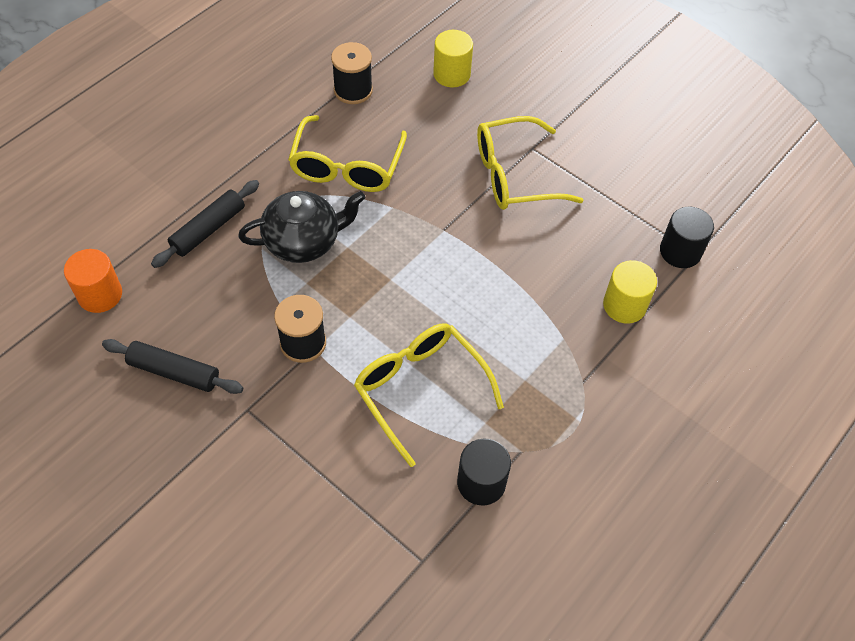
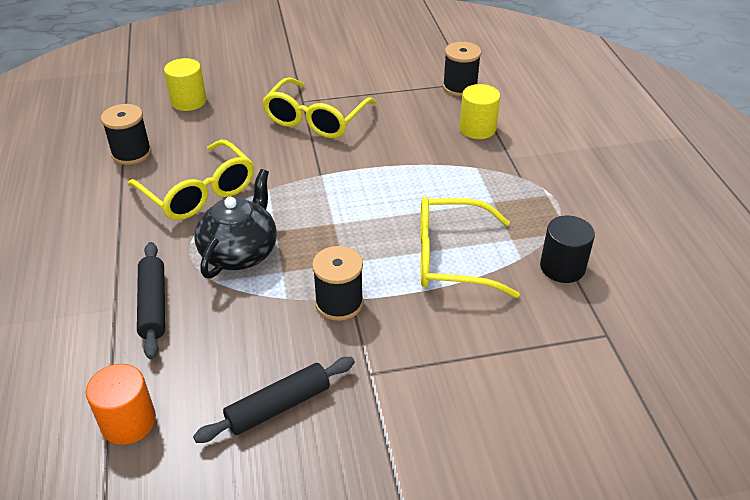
camera: 50 degrees left, 15 degrees down
black cylinder [660,206,714,268] -> black spool [443,42,481,96]

